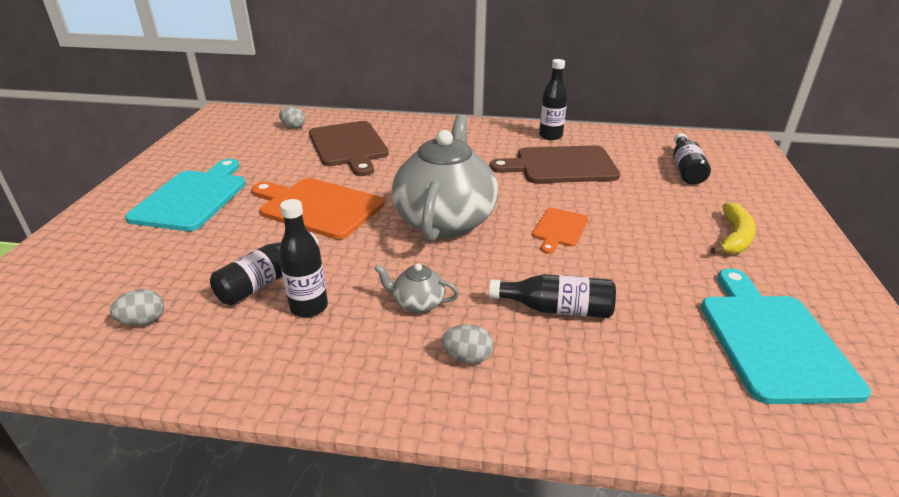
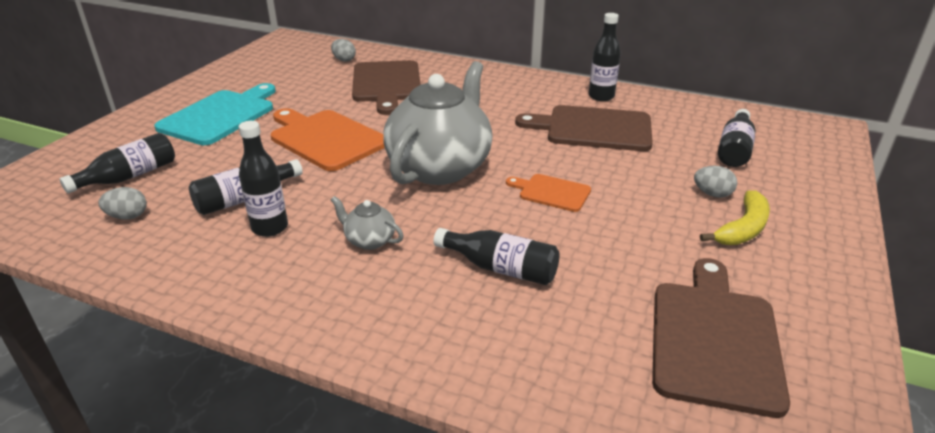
camera: 15 degrees right, 0 degrees up
grey egg [442,324,493,364] -> grey egg moved to [694,166,737,198]
orange cutting board [532,208,589,254] -> orange cutting board turned 75 degrees clockwise [506,174,591,212]
turquoise cutting board [701,268,871,404] -> brown cutting board [652,258,790,418]
none -> black bottle [59,133,175,194]

